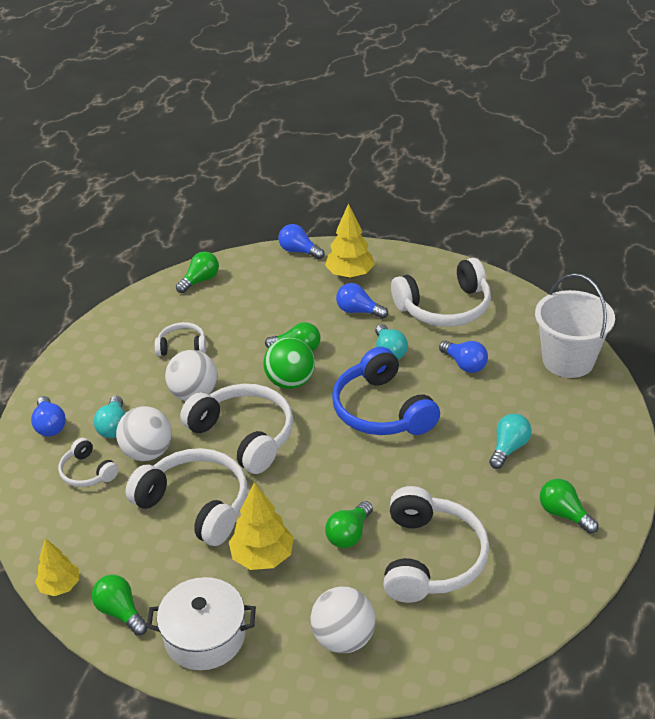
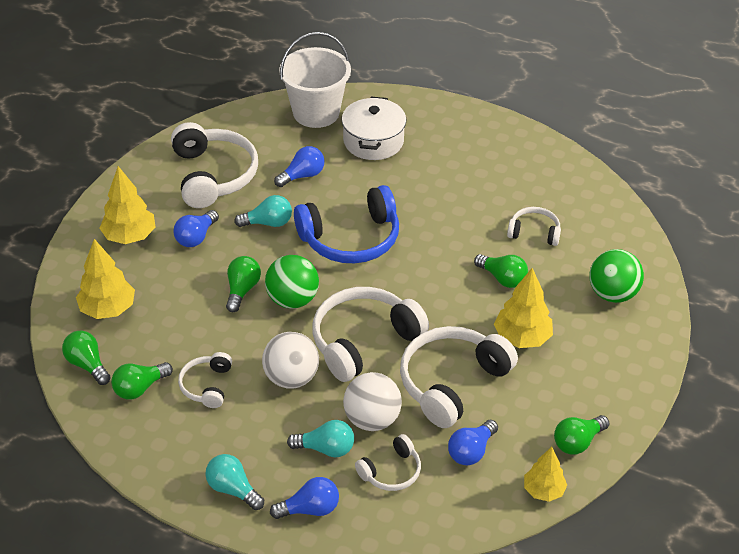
camera: 85 degrees left, 5 degrees up
white pot [147,577,256,670] -> white pot moved to [342,96,406,160]
blue light bulb [278,224,325,259] -> blue light bulb moved to [448,420,498,465]
white ball [310,587,376,653] -> green ball [589,249,644,303]
white headphones [383,486,489,603] -> white headphones [507,207,561,246], size x0.52
turquoise light bulb [489,414,532,469] -> turquoise light bulb moved to [205,454,264,510]
green light bulb [540,479,599,534] -> green light bulb moved to [111,362,173,400]
none -> yellow tree [76,239,135,319]

